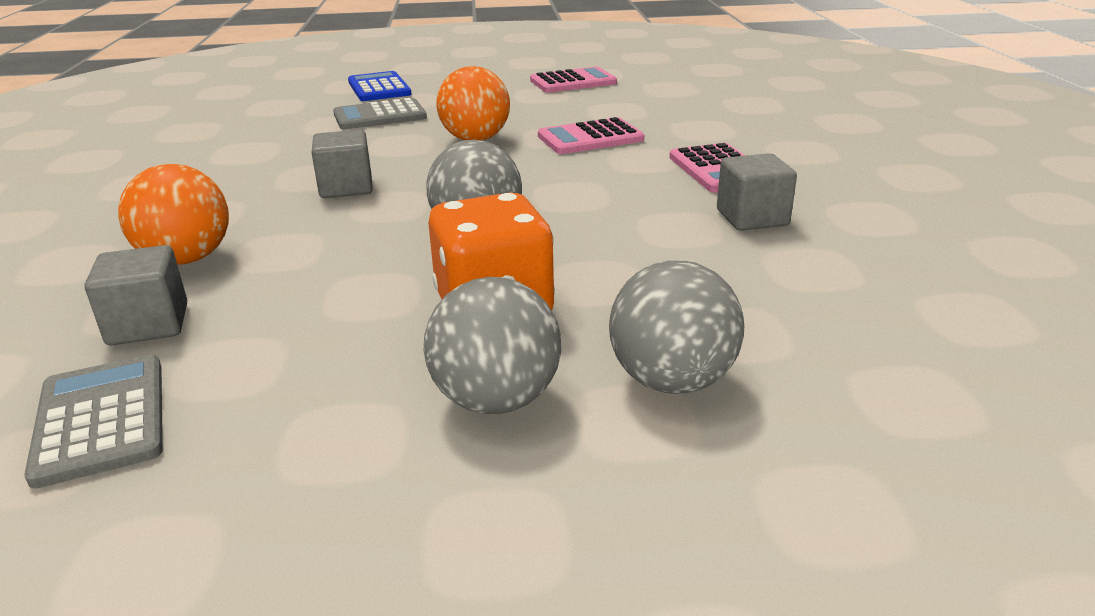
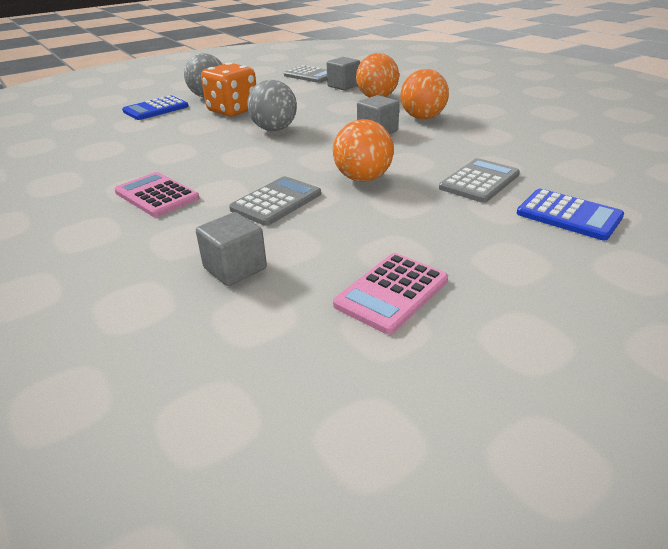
camera: 150 degrees right, 5 degrees up
pink calculator [538,117,644,154] -> grey calculator [229,176,321,226]
grey ball [609,260,744,394] -> blue calculator [122,95,189,120]
grey cube [717,153,797,231] -> grey cube moved to [196,212,267,286]
none -> orange ball [400,69,449,119]

